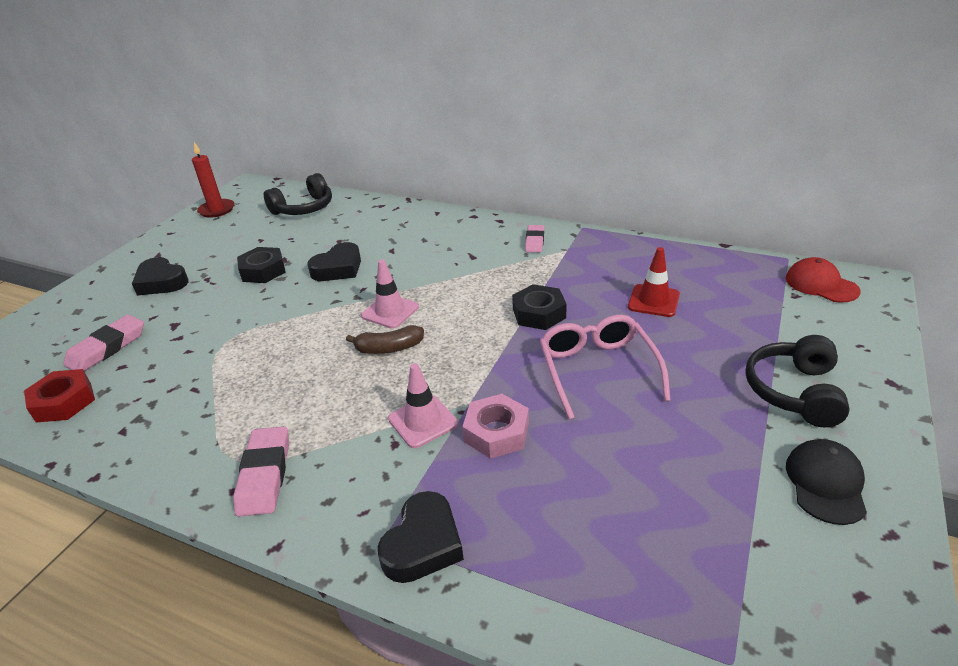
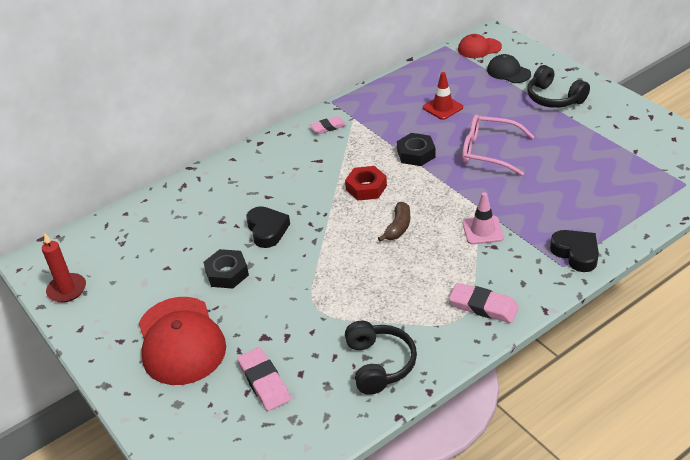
camera: 60 degrees left, 5 degrees up
red nut [24,369,95,422] -> red nut moved to [345,166,387,201]
black heart [132,257,189,295] -> red cap [139,297,226,385]
black headphones [264,173,332,215] -> black headphones moved to [345,321,417,395]
pink traffic cone [361,260,419,329] -> none
pink nut [462,394,529,459] -> none
pink eraser [525,225,544,252] -> pink eraser turned 60 degrees counterclockwise [310,116,346,134]
black cap [786,439,867,525] -> black cap moved to [487,54,531,83]

